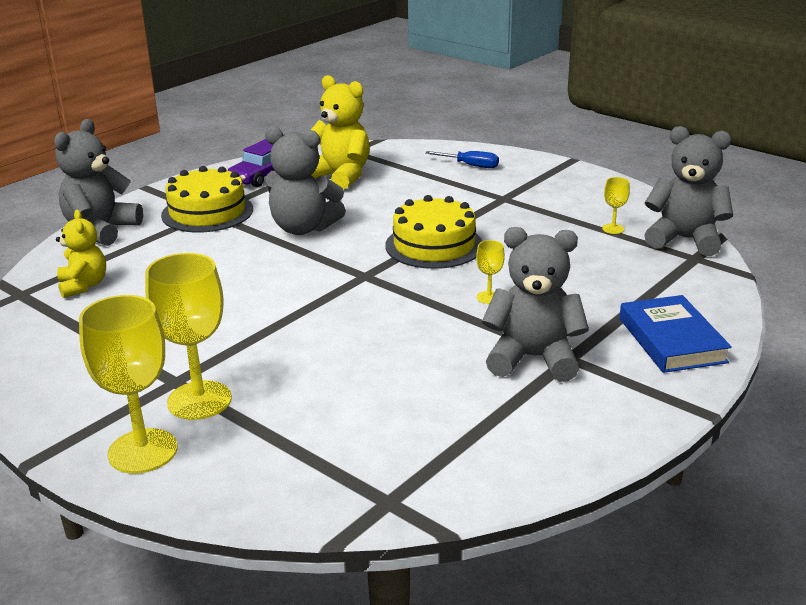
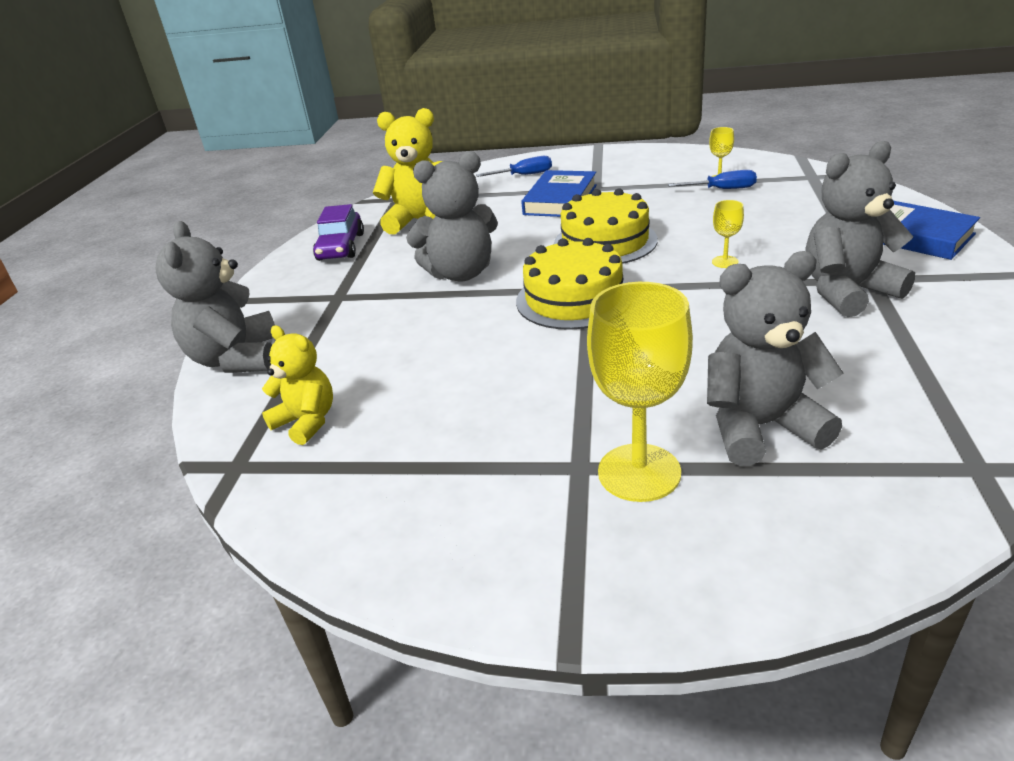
camera: 30 degrees left, 5 degrees up
yellow goblet [79,295,177,473] -> none
yellow cake [161,166,253,232] -> yellow cake moved to [516,238,626,330]
grey teddy bear [644,126,733,256] -> grey teddy bear moved to [707,251,843,466]
none -> blue book [521,170,597,217]
none -> blue screwdriver [668,170,757,189]

